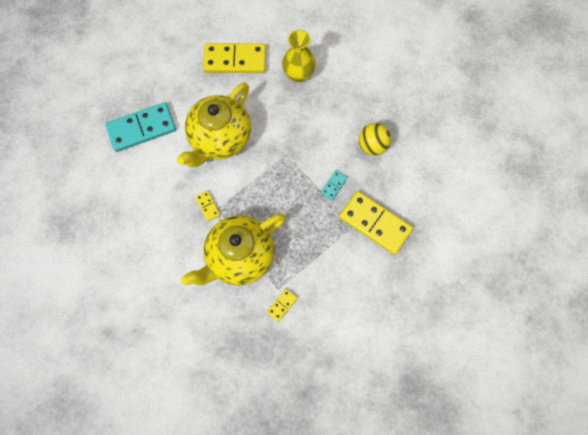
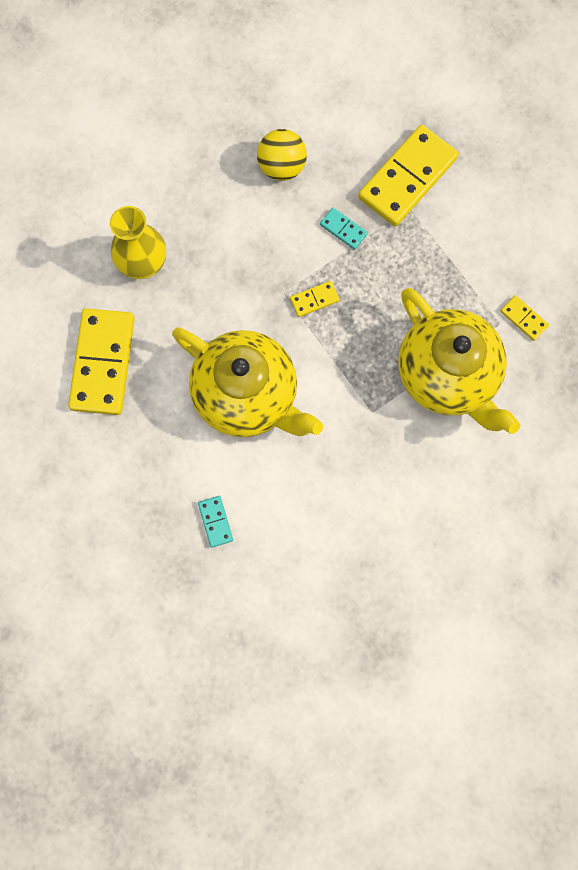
camera: 85 degrees left, 5 degrees up
turquoise domino [105,102,176,152] -> turquoise domino [198,496,233,548], size x0.44
yellow domino [195,191,220,222] -> yellow domino moved to [290,281,340,317]

